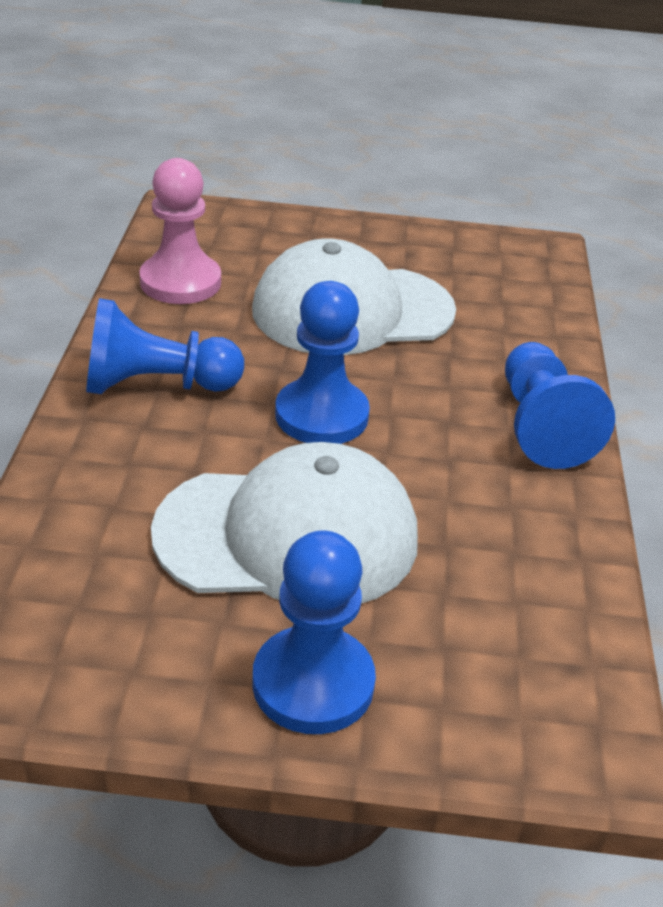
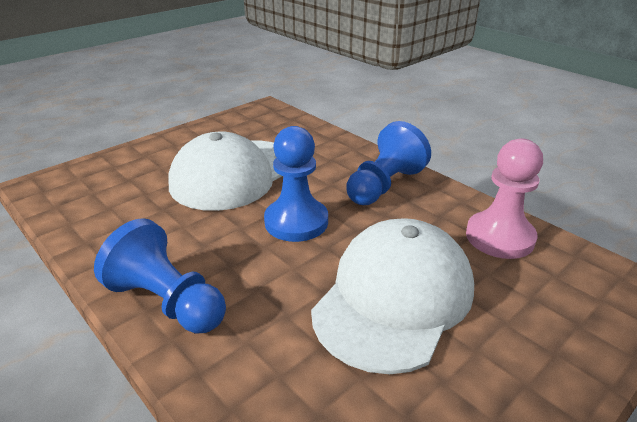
camera: 135 degrees right, 5 degrees down
blue pawn [252,530,376,734] -> none

